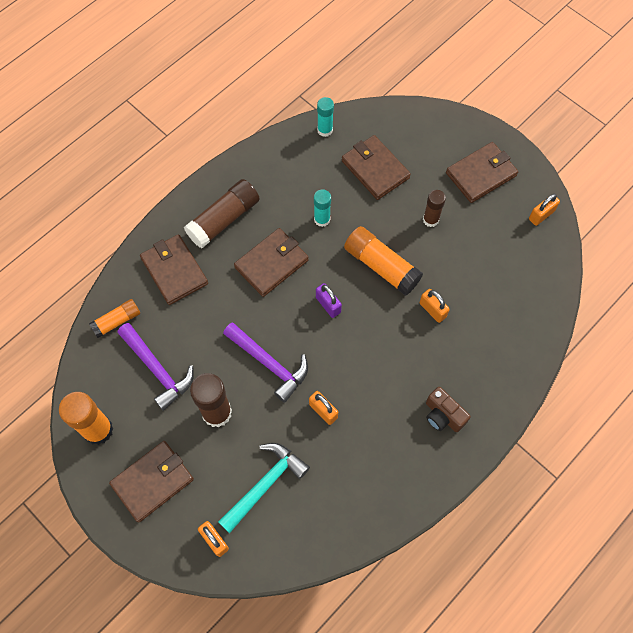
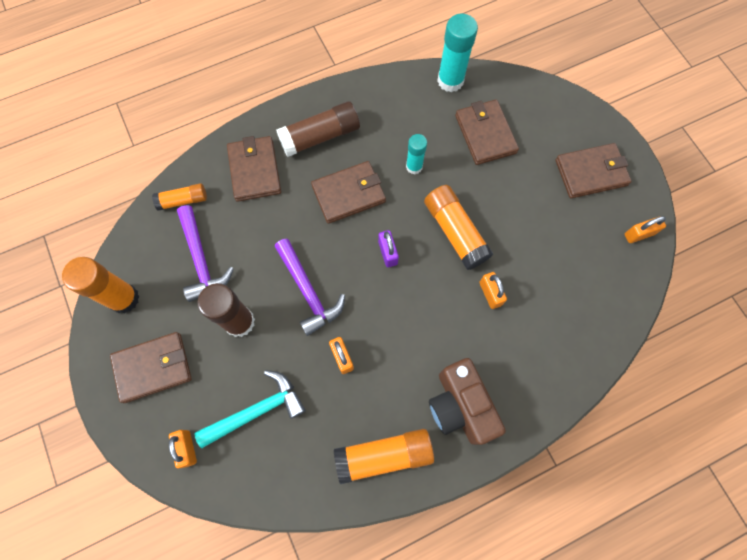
camera: 20 degrees right, 5 degrees up
turquoise glue stick [317,97,334,137] -> turquoise glue stick [437,14,478,92], size x1.67
brown glue stick [423,190,446,227] -> none
brown camera [426,387,471,432] -> brown camera [429,358,506,445], size x1.65
none -> orange glue stick [334,429,434,484]

